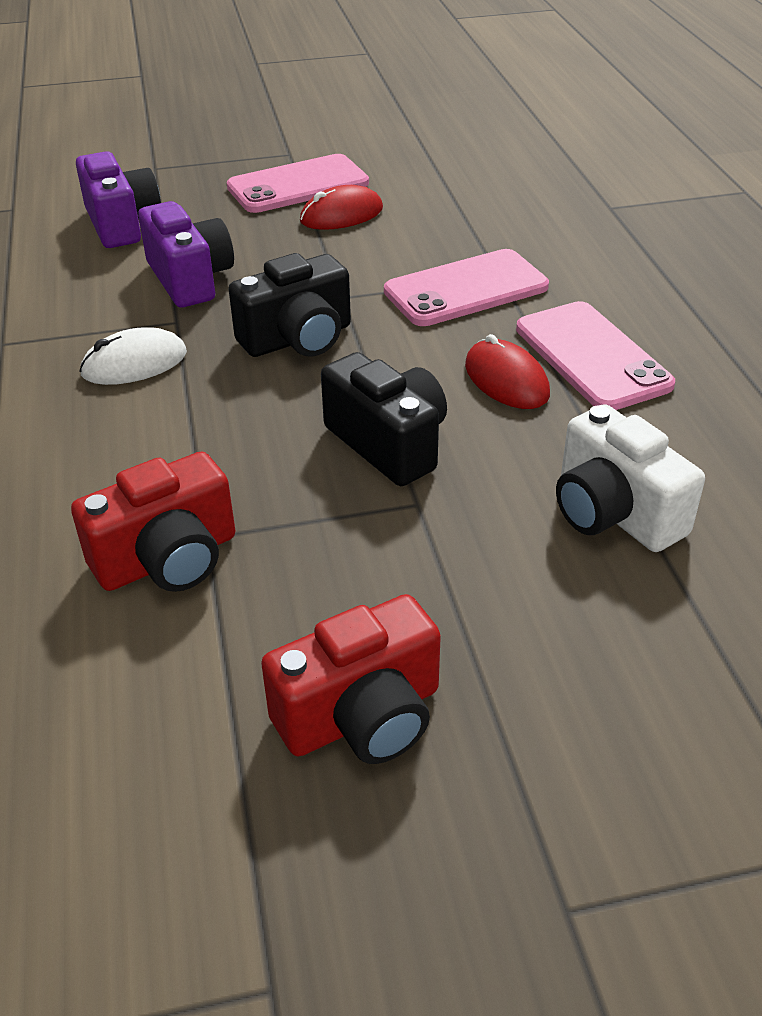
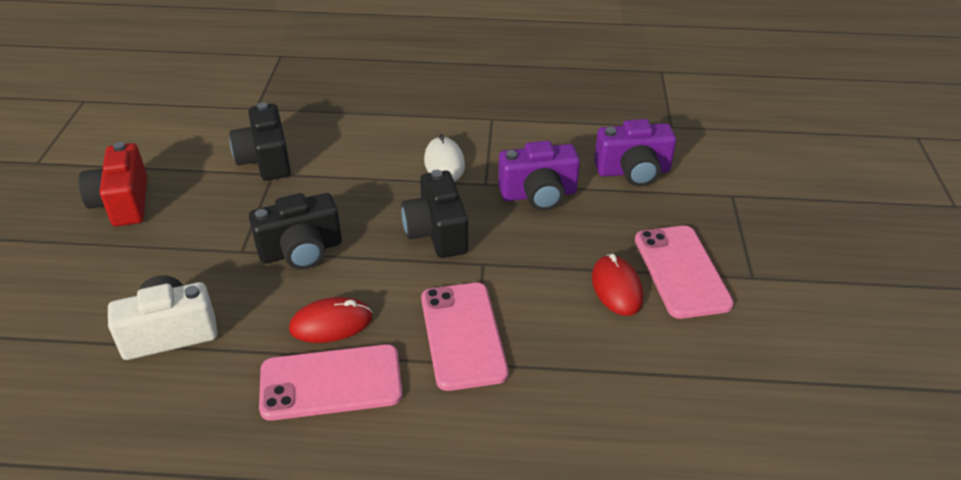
camera: 105 degrees right, 0 degrees up
red camera [71,451,235,592] -> black camera [229,102,291,180]

